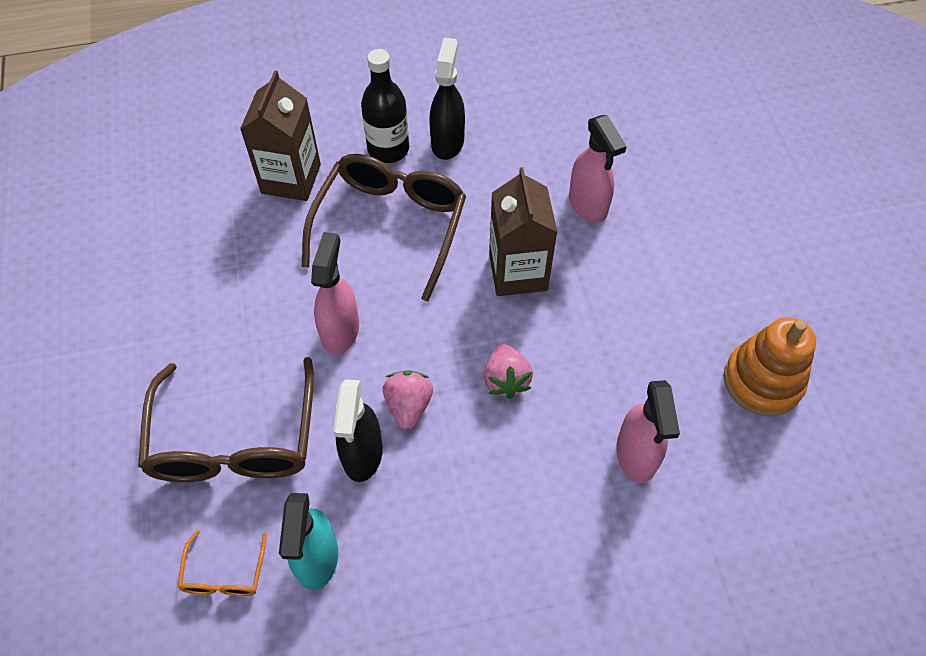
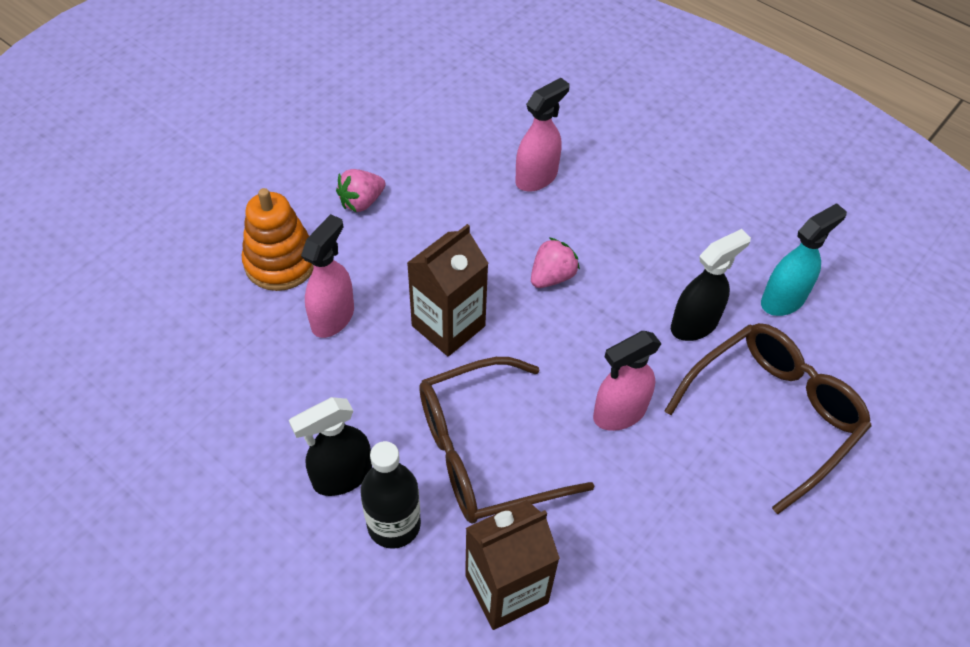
camera: 130 degrees left, 5 degrees down
orange glasses [178,530,267,596] -> none
pink strawberry [383,370,433,430] -> pink strawberry moved to [336,169,385,213]
orange stacking toy [724,317,816,416] -> orange stacking toy moved to [242,188,314,291]

